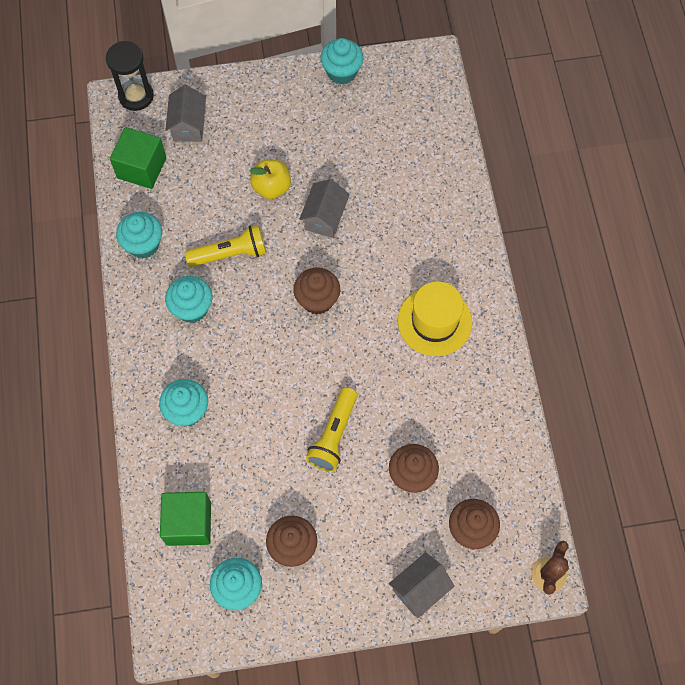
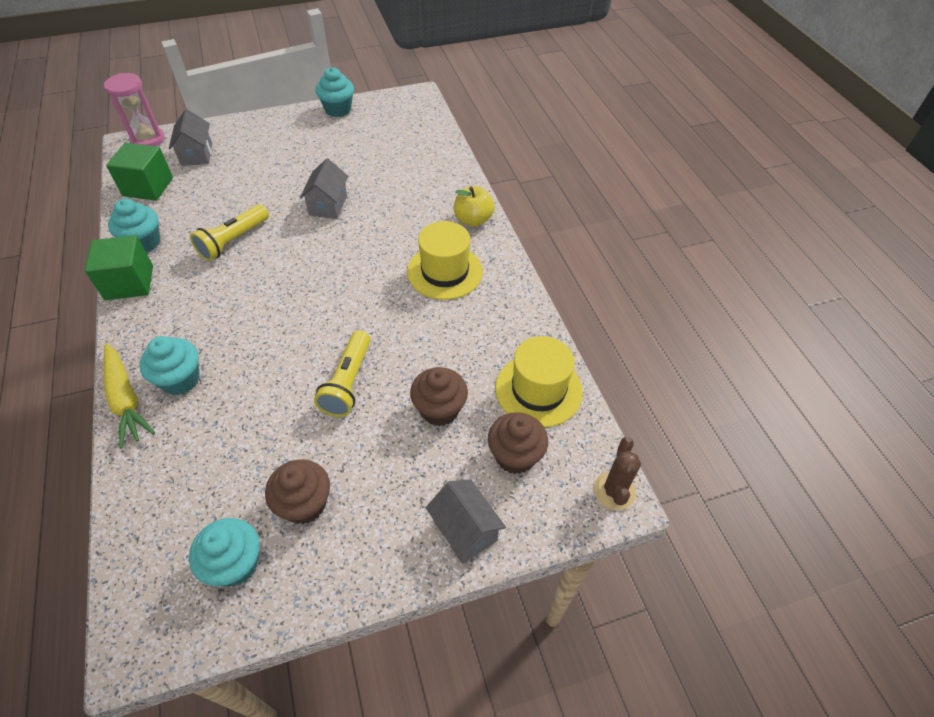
camera: 10 degrees left, 15 degrees down
black hourglass [106,41,154,111] -> pink hourglass [104,73,164,146]
green cube [160,492,211,546] -> green cube moved to [85,235,153,300]
turquoise cupcake [165,276,212,323] -> none
yellow flashlight [185,225,266,267] -> yellow flashlight turned 150 degrees clockwise [190,204,269,261]
yellow apple [250,160,291,199] -> yellow apple moved to [454,186,494,227]
brown cupcake [293,267,340,315] -> none
grey house [389,552,455,618] -> grey house turned 75 degrees counterclockwise [426,480,506,564]
none -> yellow carrot [103,343,155,449]
none -> yellow hat [495,336,583,427]

